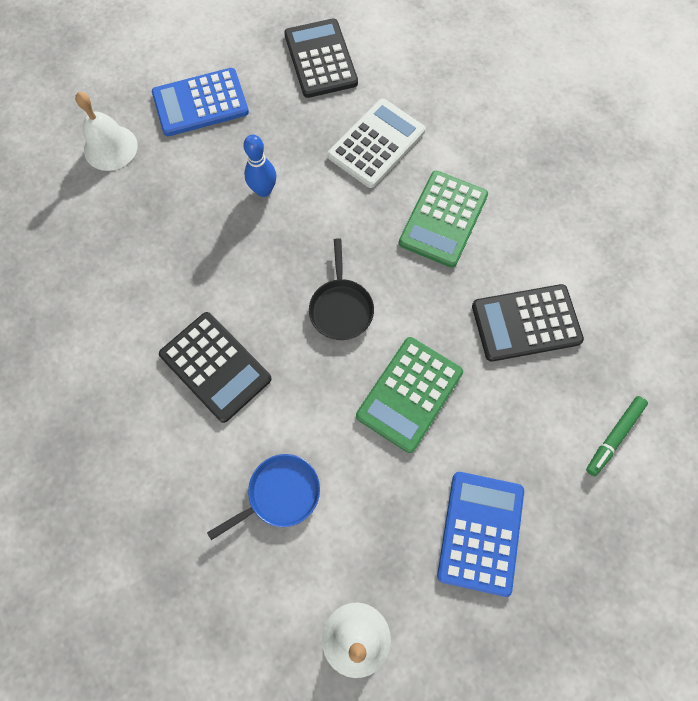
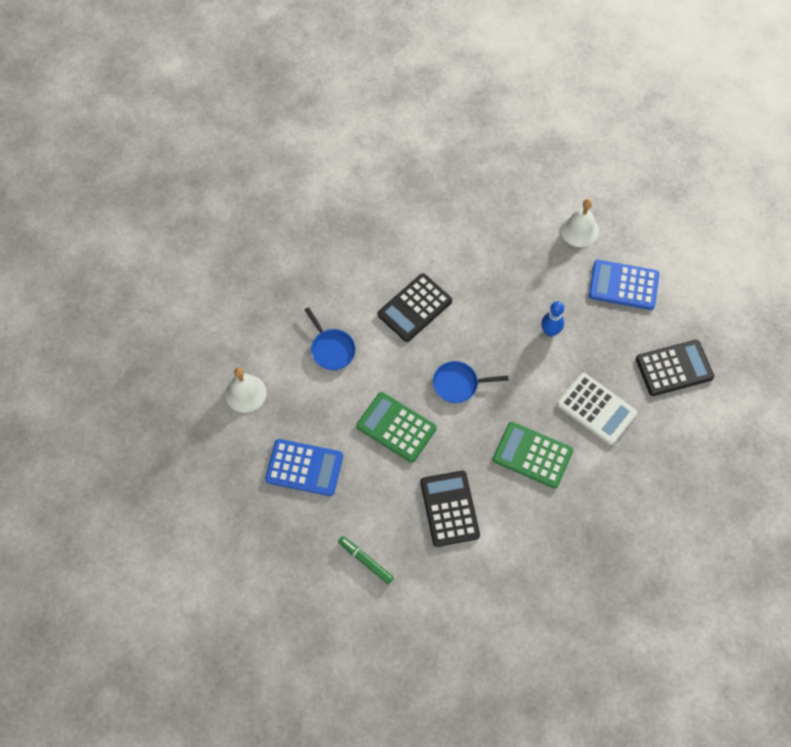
camera: 90 degrees right, 5 degrees down
blue calculator [152,68,249,136] -> blue calculator turned 60 degrees counterclockwise [589,260,659,310]
black pan [309,238,374,340] -> blue pan [433,361,509,403]

